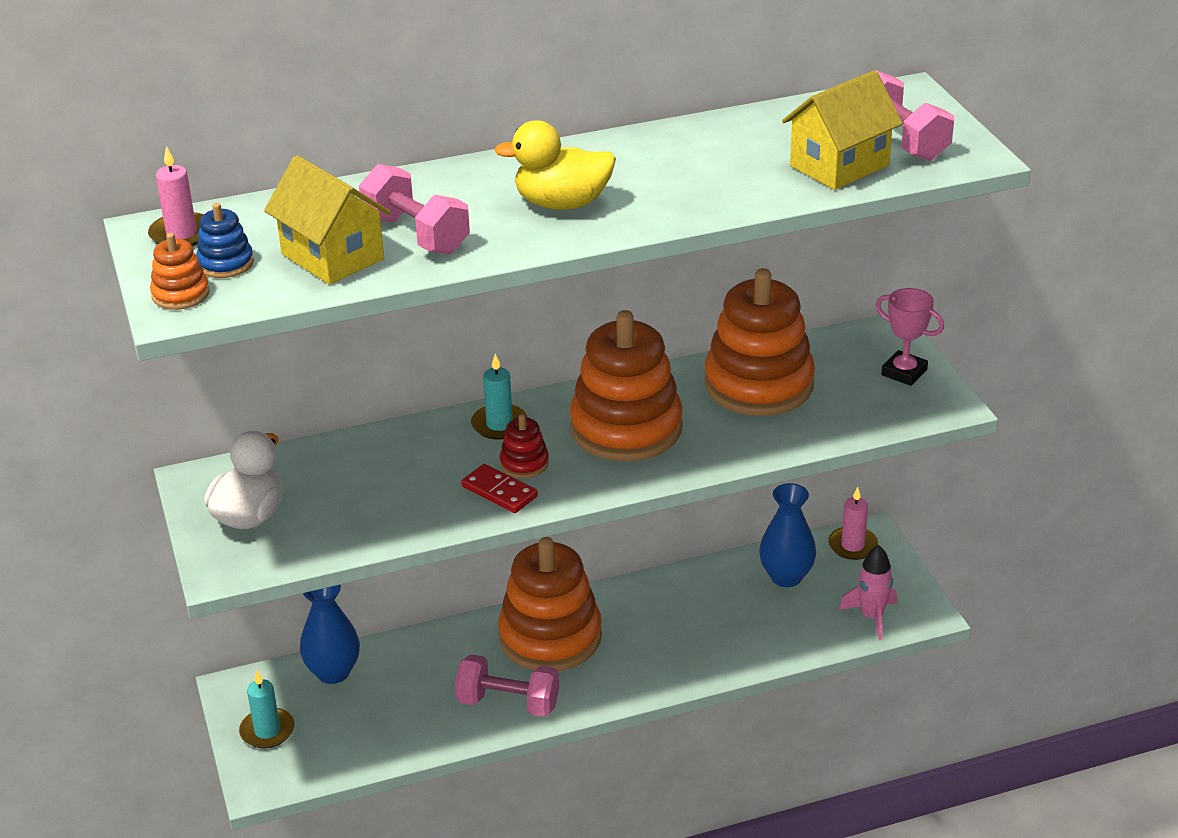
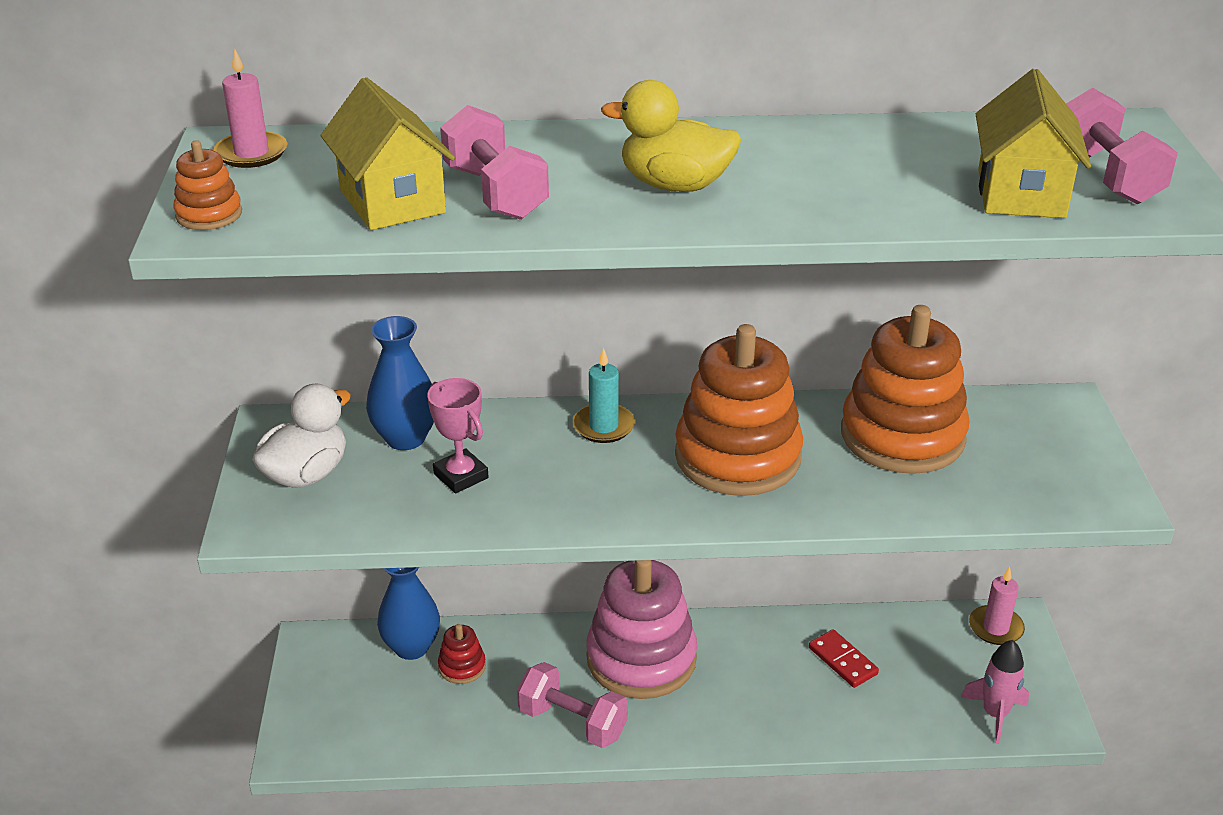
camera: 15 degrees right, 0 degrees up
blue stacking toy [196,203,254,278] -> none
turquoise candle [239,671,294,748] -> none
red domino [461,464,538,513] -> red domino moved to [809,629,879,688]
orange stacking toy [498,537,602,671] -> pink stacking toy [586,560,697,699]
red stacking toy [500,414,549,478] -> red stacking toy moved to [438,624,486,684]
blue vase [759,483,816,587] -> blue vase moved to [366,316,434,450]
yellow house [782,70,903,190] -> yellow house turned 60 degrees counterclockwise [976,69,1091,218]
pink trophy [876,288,944,386] -> pink trophy moved to [427,378,488,494]

